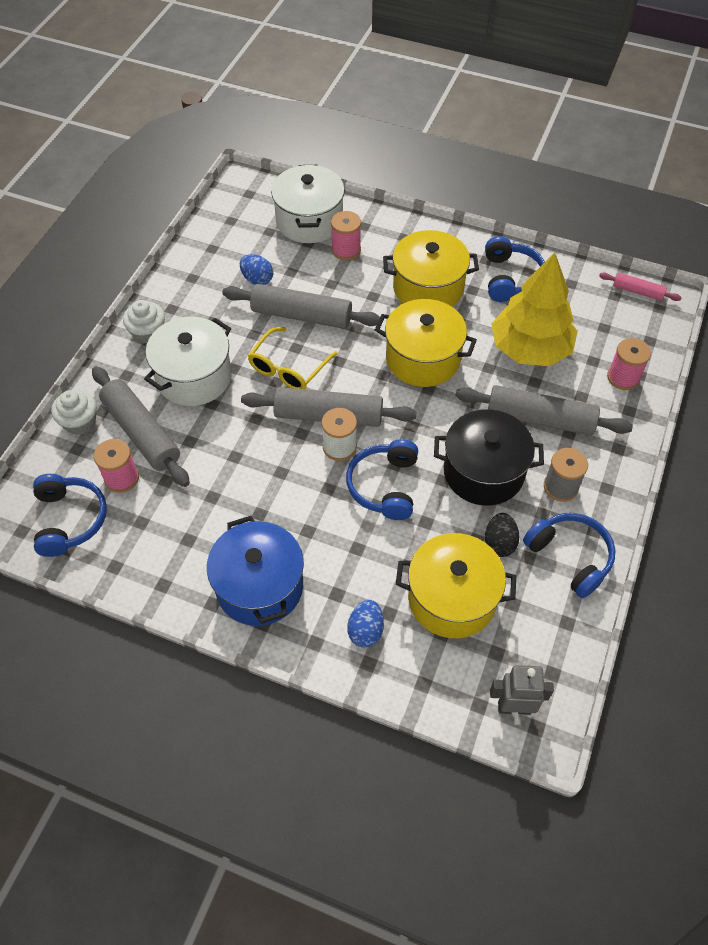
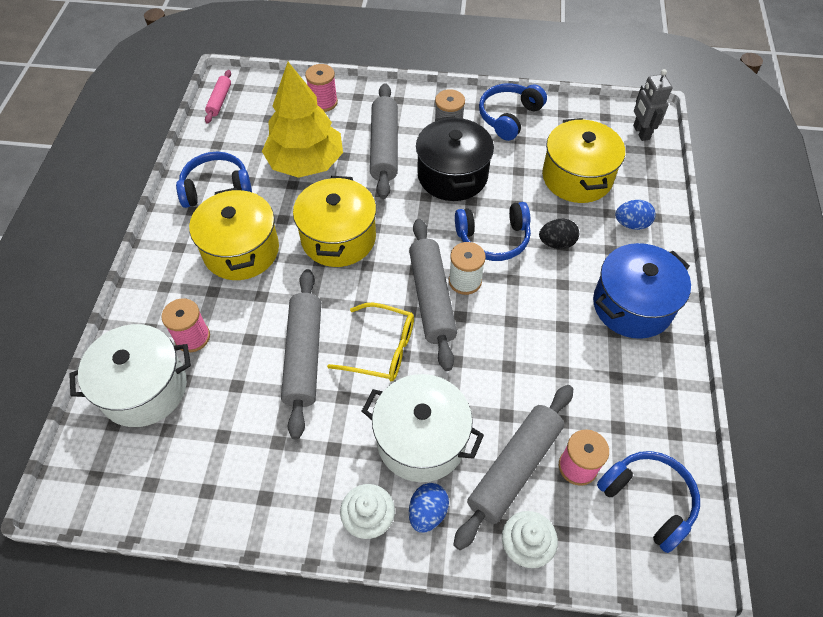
camera: 105 degrees left, 0 degrees up
blue headphones [33,474,107,557] -> blue headphones turned 75 degrees clockwise [597,451,700,553]
blue egg [240,254,273,285] -> blue egg moved to [409,483,449,533]
black egg [485,513,519,557] -> black egg moved to [539,219,579,249]

